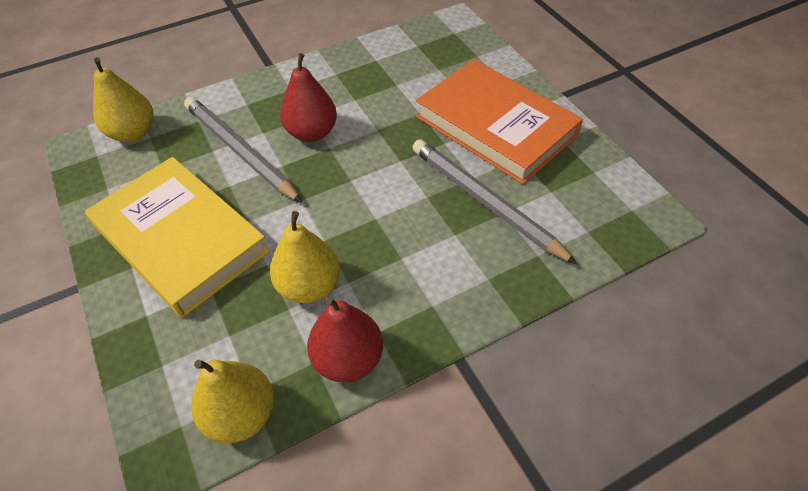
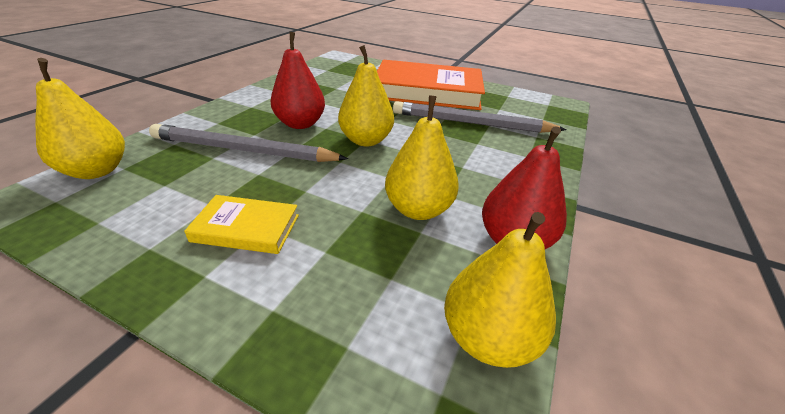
camera: 40 degrees left, 15 degrees down
yellow book [85,157,270,318] -> yellow book [184,195,299,254], size x0.46
none -> yellow pear [338,45,394,146]

